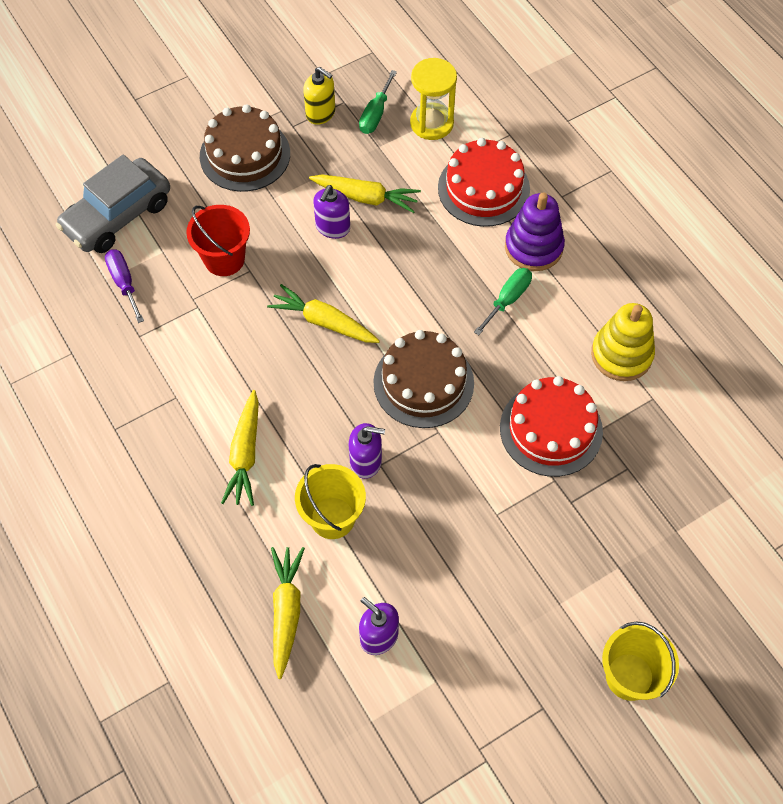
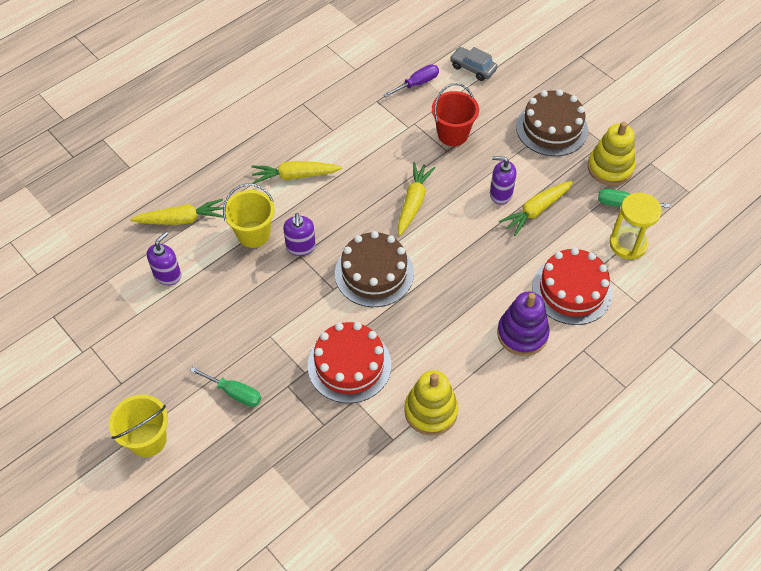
camera: 80 degrees right, 5 degrees down
grey car [56,154,170,253] -> grey car [450,47,497,81], size x0.56
yellow soap dispenser [303,67,335,125] -> yellow stacking toy [588,122,635,186]
yellow carrot [309,175,421,213] -> yellow carrot turned 45 degrees clockwise [499,181,573,236]
green screwdriver [474,268,532,335] -> green screwdriver moved to [190,367,261,407]

